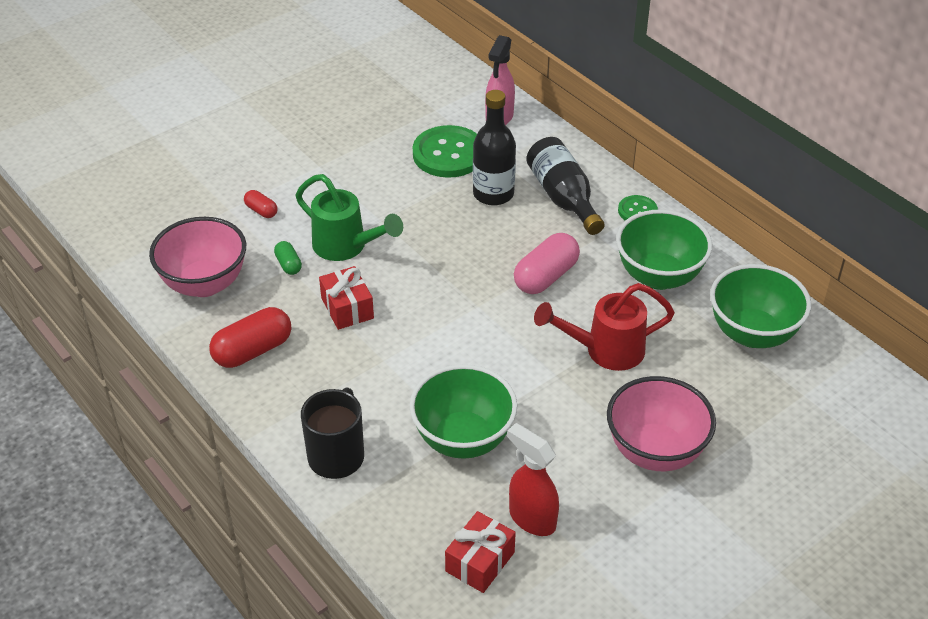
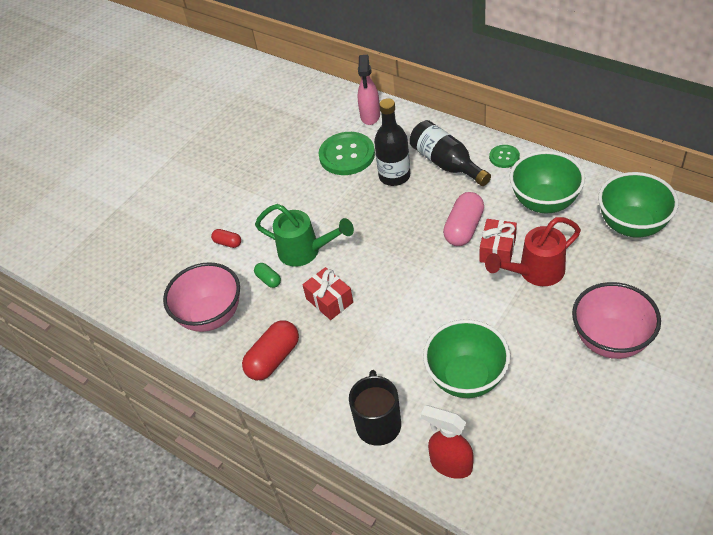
camera: 10 degrees left, 5 degrees up
red gift [445,511,516,593] -> red gift moved to [480,219,517,263]
red spray bottle [507,423,559,536] -> red spray bottle moved to [421,405,474,479]

